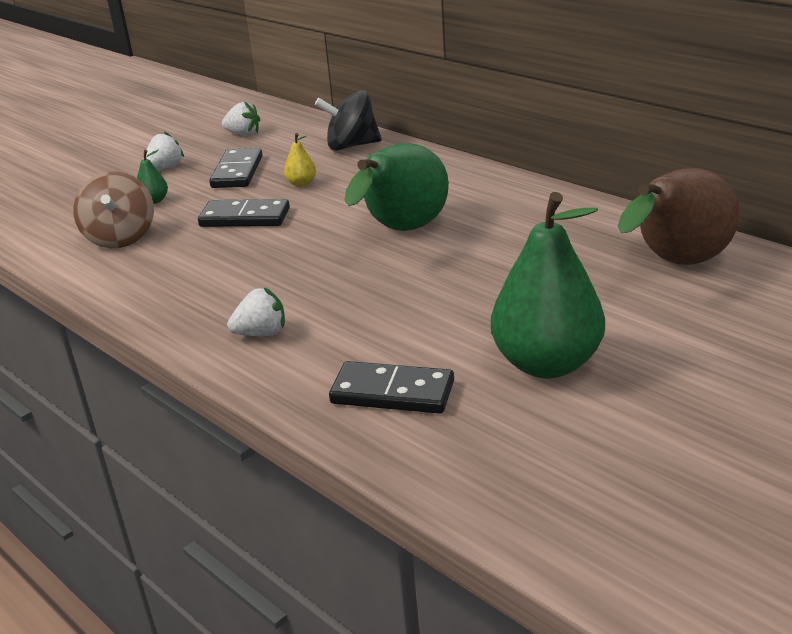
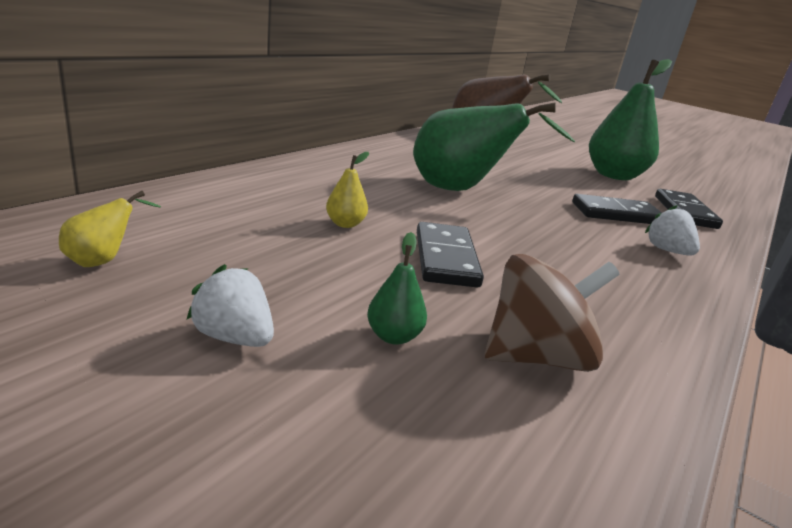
camera: 105 degrees left, 5 degrees down
black domino [209,148,263,188] -> black domino moved to [572,194,662,224]
white strawberry [222,101,260,136] -> yellow pear [59,191,161,267]
black spinning top [315,90,381,151] -> none

